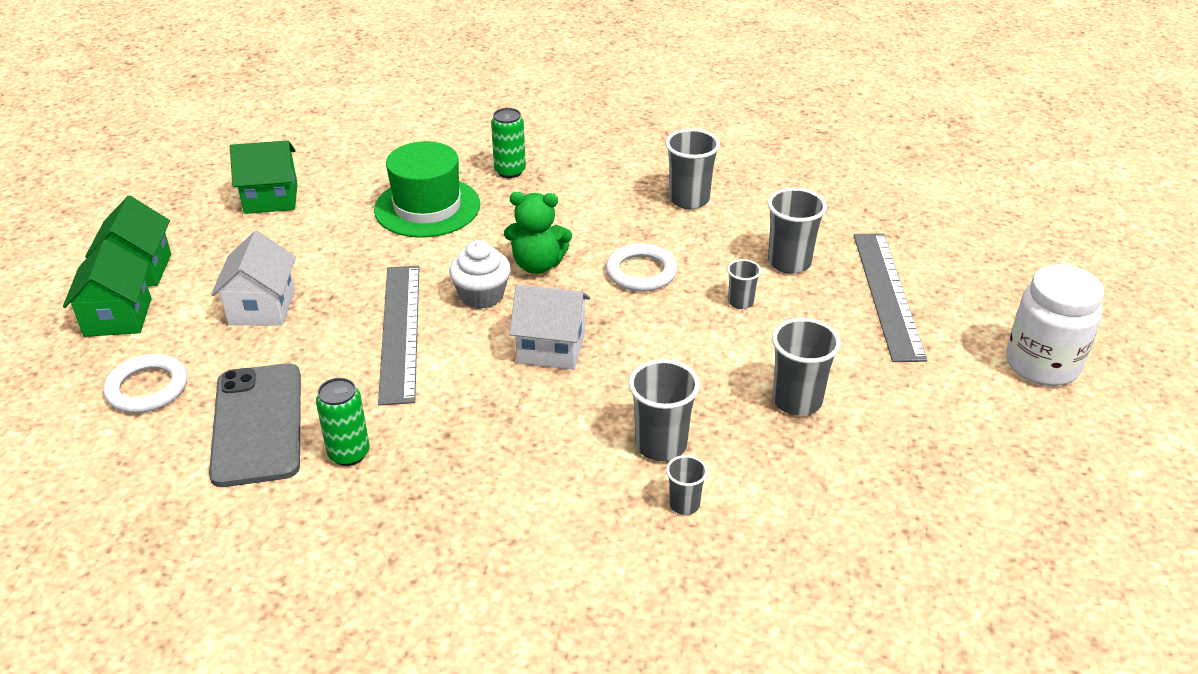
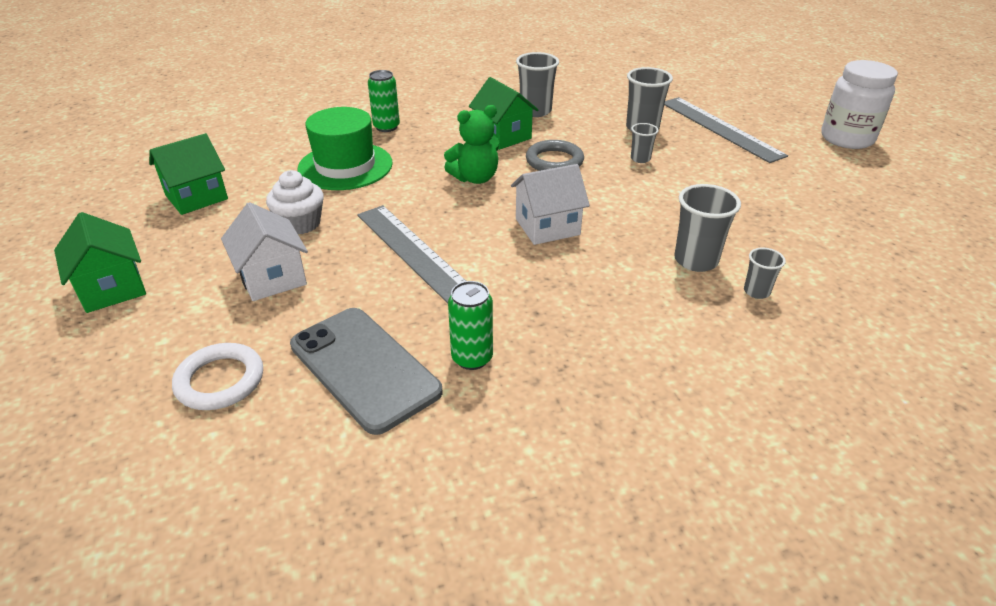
camera: 30 degrees left, 0 degrees up
green house [63,240,151,337] -> green house moved to [469,77,539,150]
white cupcake [449,240,511,309] -> white cupcake moved to [266,170,324,234]
white ring [606,243,677,292] -> grey ring [526,140,584,171]
grey cup [772,318,841,416] -> none

